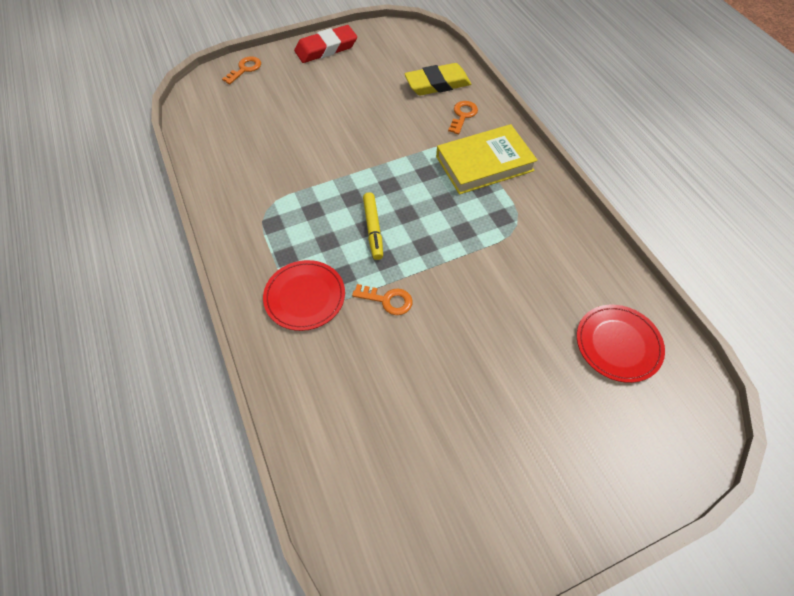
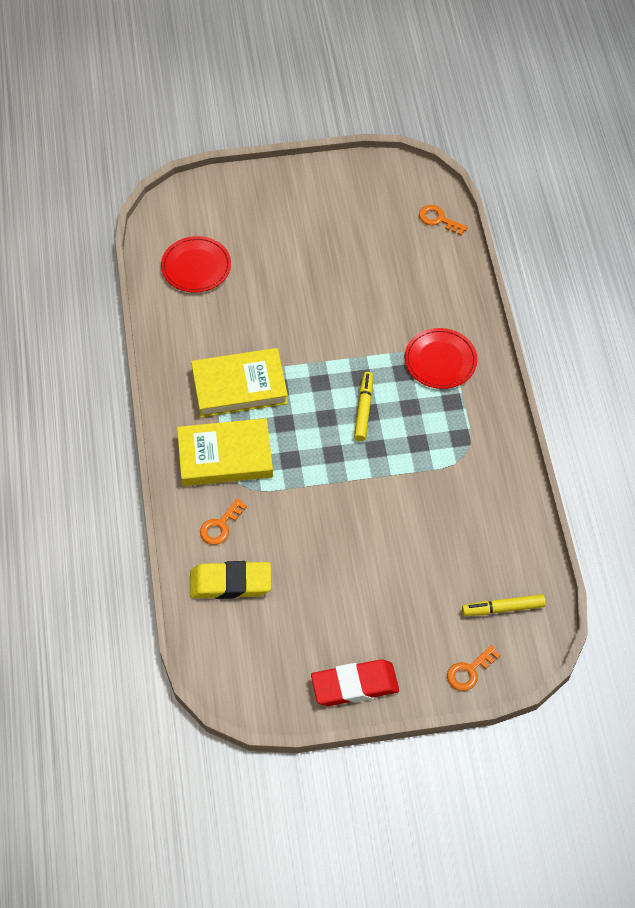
camera: 165 degrees left, 0 degrees up
orange key [352,284,413,315] -> orange key moved to [419,205,468,235]
none -> yellow book [191,348,288,417]
none -> yellow marker [462,594,546,616]

